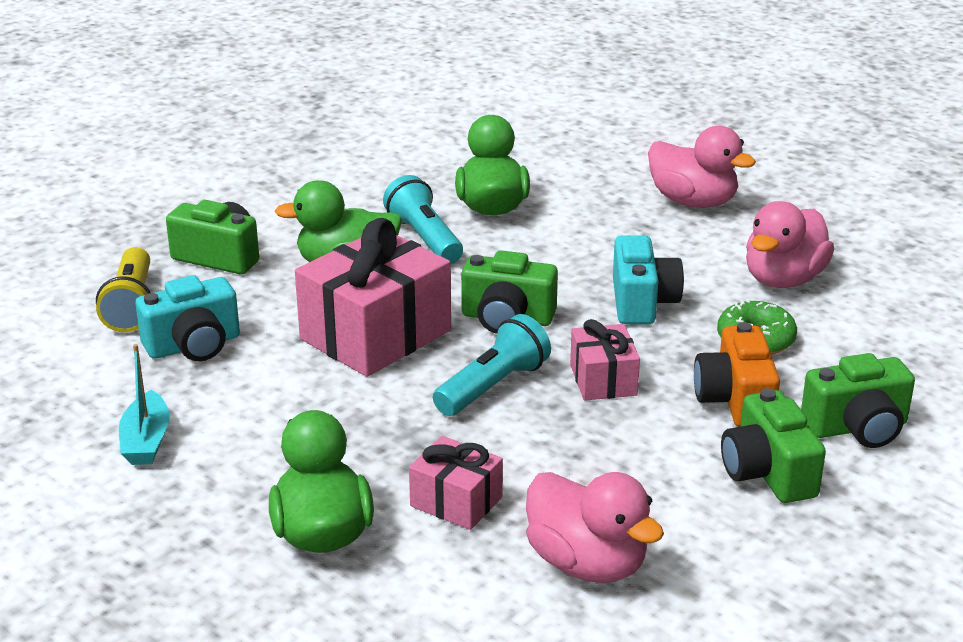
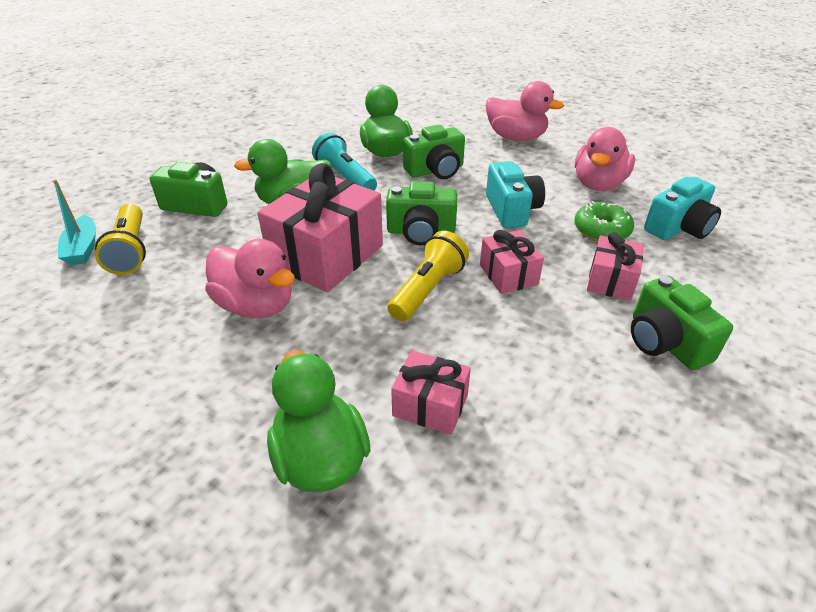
camera: 10 degrees left, 10 degrees up
turquoise boat [119,344,170,465] -> turquoise boat moved to [53,179,96,265]
turquoise camera [135,275,240,361] -> turquoise camera moved to [644,177,721,240]
turquoise flashlight [433,314,551,416] -> yellow flashlight [387,231,469,322]
pink duck [526,472,664,583] -> pink duck moved to [205,239,295,318]
orange camera [694,322,780,427] -> pink gift [587,232,644,301]
green camera [801,353,915,448] -> green camera moved to [403,125,465,179]

